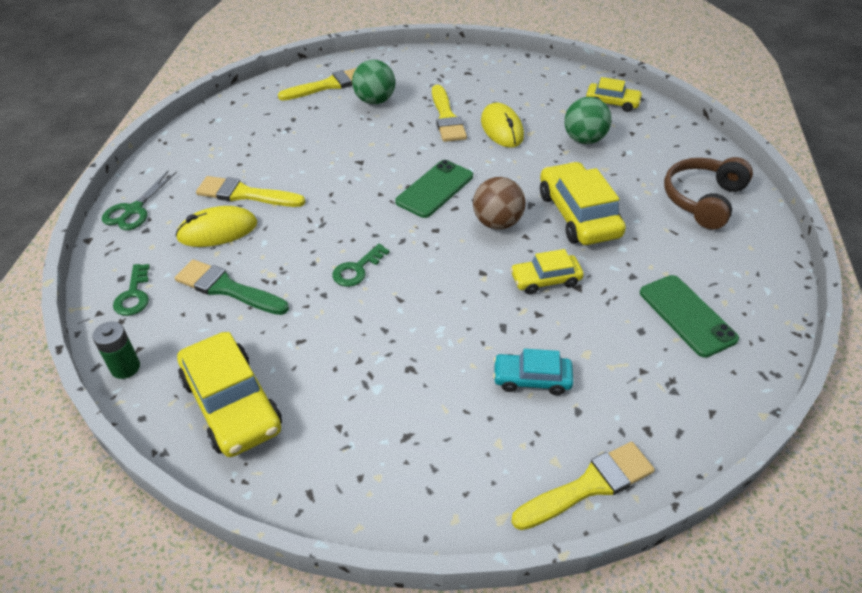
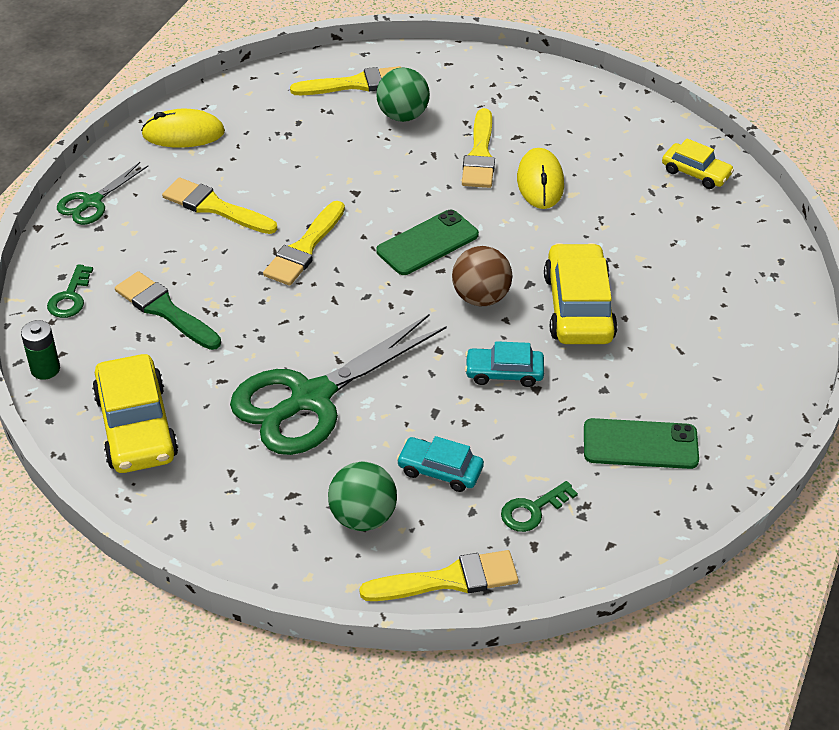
camera: 15 degrees right, 0 degrees up
yellow mouse [175,206,257,247] -> yellow mouse moved to [141,109,225,148]
green key [332,244,390,287] -> green key moved to [501,481,578,532]
yellow car [510,249,584,294] -> turquoise car [465,341,544,387]
green ball [564,97,611,144] -> green ball moved to [328,462,397,531]
green phone [640,275,739,358] -> green phone turned 75 degrees counterclockwise [584,418,699,469]
brown headphones [664,157,753,229] -> none
none -> green scissors [230,314,447,455]
none -> yellow brush [263,201,345,286]

